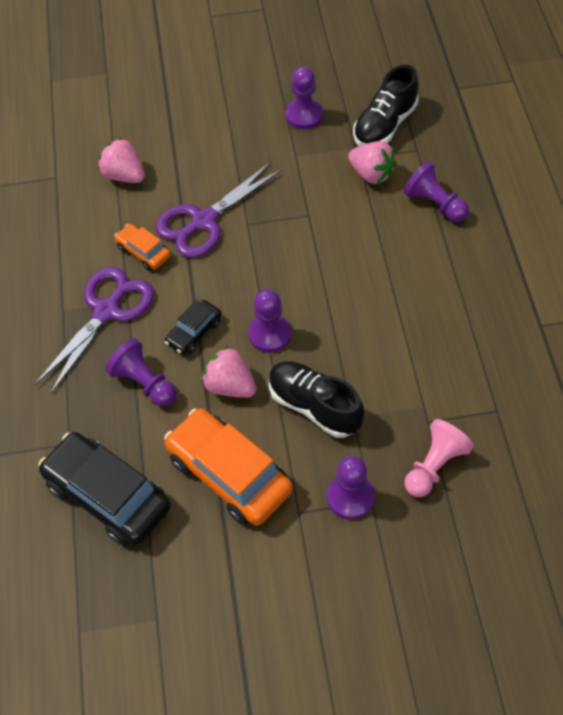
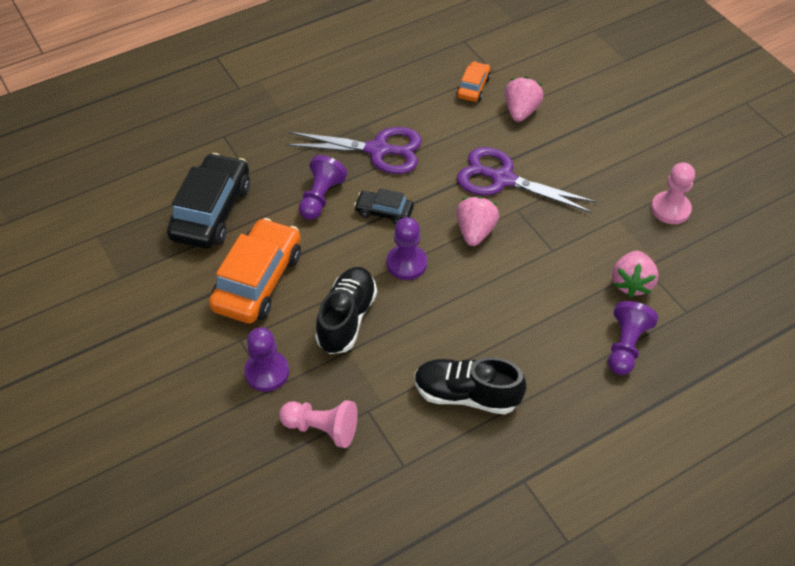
camera: 65 degrees right, 5 degrees down
orange car [114,224,171,270] -> orange car moved to [456,61,491,102]
pink strawberry [202,346,257,398] -> pink strawberry moved to [456,196,499,246]
purple pawn [285,67,323,129] -> pink pawn [651,162,695,224]
black shoe [353,65,419,146] -> black shoe moved to [414,357,526,415]

